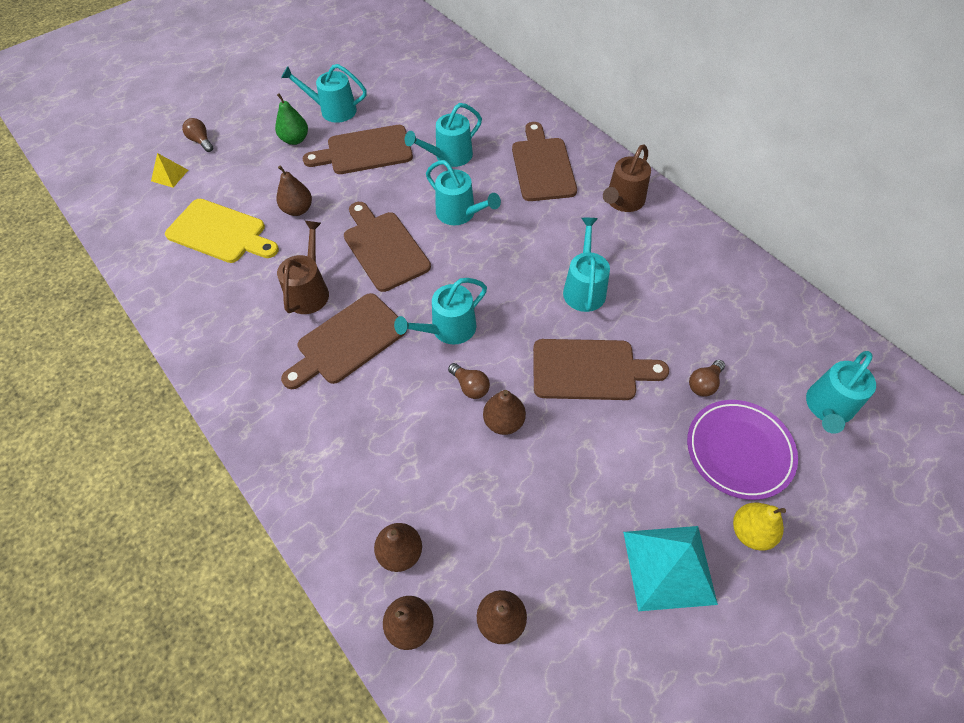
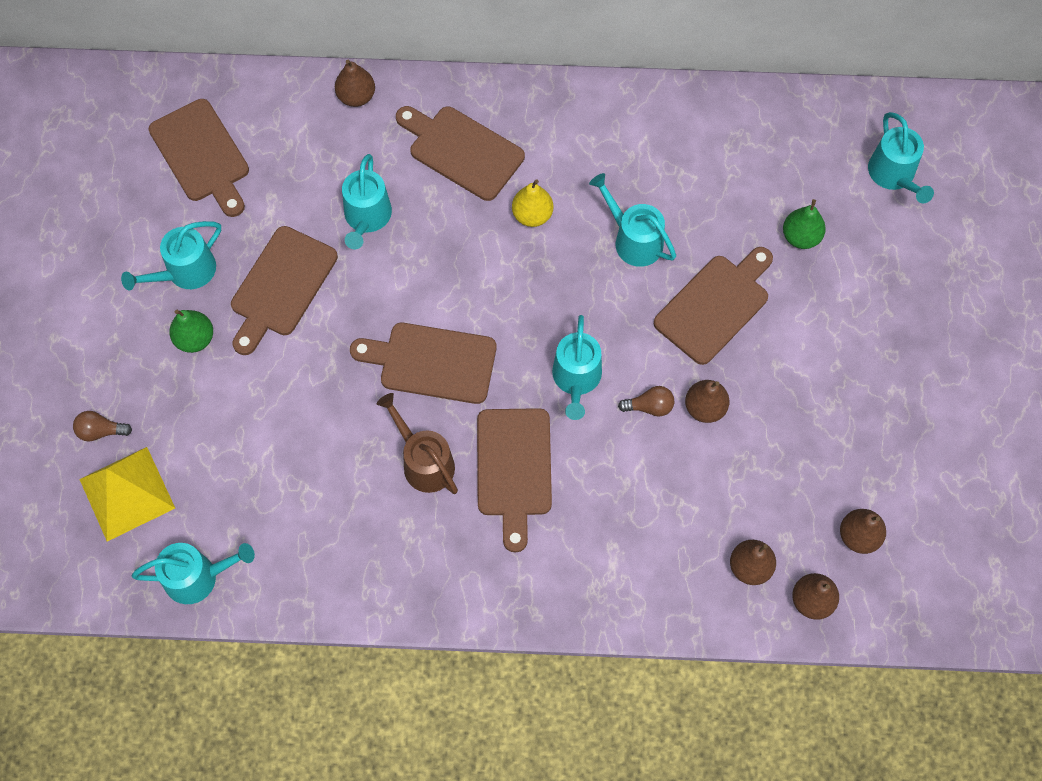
camera: 50 degrees left, 10 degrees up
yellow pyramid [151,153,188,188] -> yellow pyramid [79,447,175,541], size x2.02
yellow cutting board [165,199,279,263] -> none
brown pear [276,165,312,216] -> brown pear moved to [335,60,375,107]
turquoise watering can [426,160,501,225] -> turquoise watering can moved to [132,543,255,604]
brown watering can [603,144,651,212] -> none
turquoise pyramid [623,526,718,611] -> none
purple plate [687,400,798,500] -> none
brown light bulb [689,360,725,397] -> green pear [783,199,826,249]
yellow pear [733,503,786,551] -> yellow pear moved to [512,179,553,227]
none -> brown cutting board [149,99,249,217]

